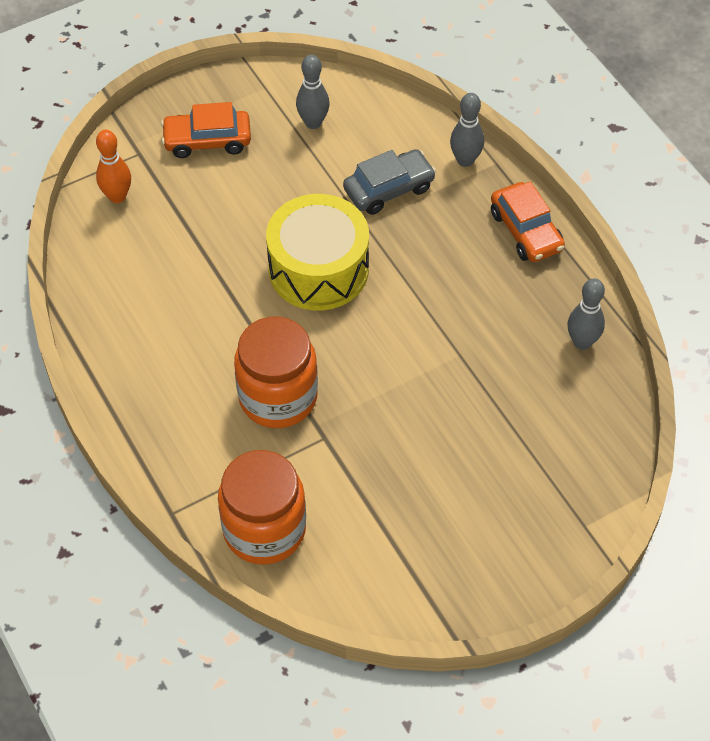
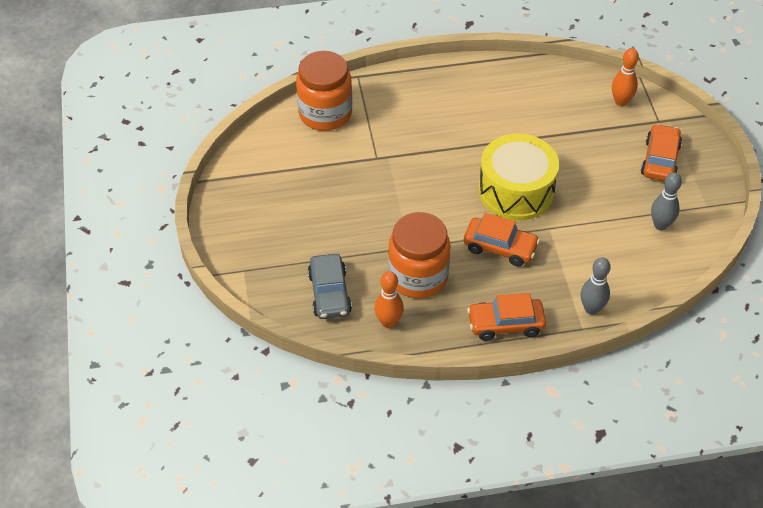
camera: 110 degrees right, 5 degrees down
orange jar [234,316,318,428] -> orange jar moved to [388,212,451,298]
grey car [343,149,436,215] -> grey car moved to [308,254,352,319]
grey bowling pin [567,278,605,350] -> orange bowling pin [375,271,404,328]
none -> orange car [464,213,540,266]

